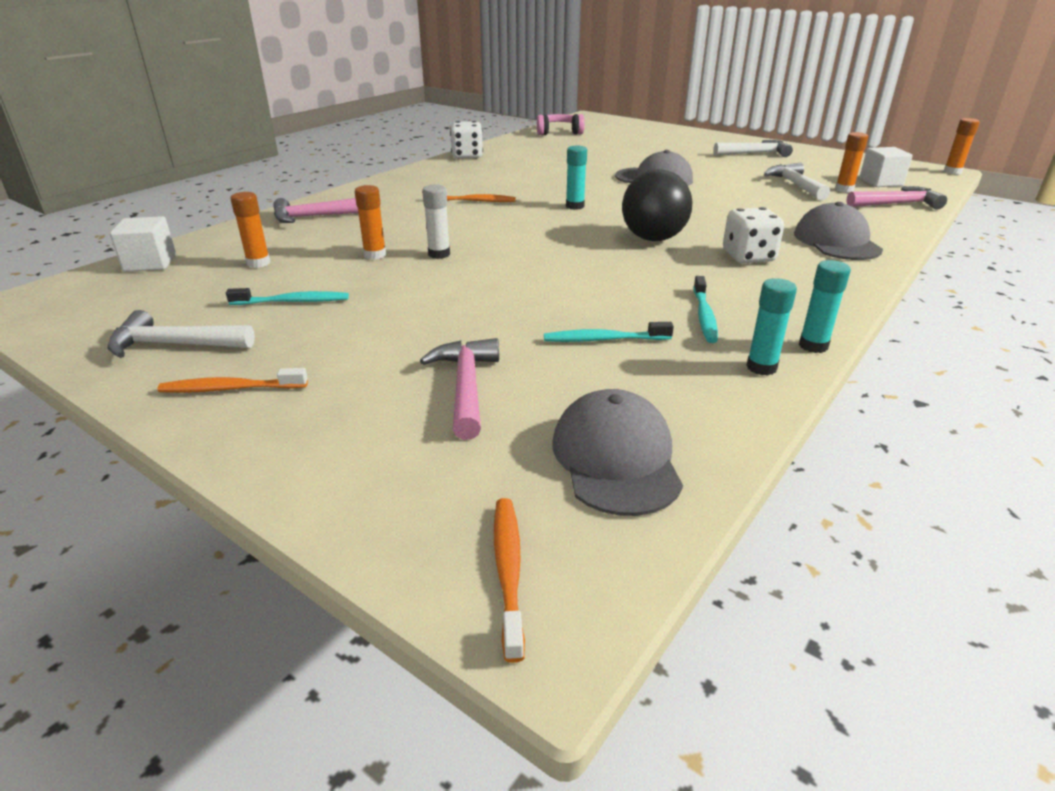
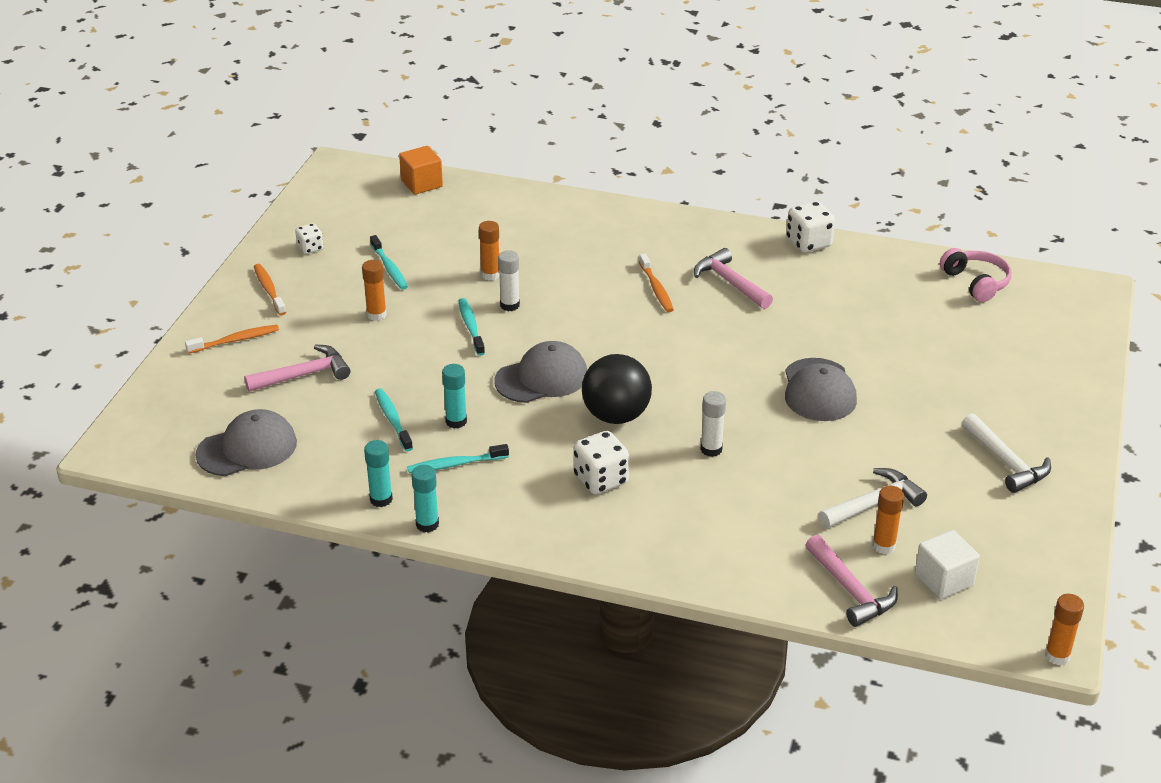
camera: 70 degrees right, 5 degrees up
white hammer [107,310,255,358] -> white dice [295,223,323,254]
white cube [110,216,176,272] -> orange cube [399,146,443,194]
orange glue stick [230,192,270,268] -> orange glue stick moved to [362,260,387,321]
pink hammer [273,198,358,223] -> pink hammer moved to [694,248,773,309]
orange toothbrush [494,498,525,663] -> orange toothbrush moved to [185,325,279,354]
turquoise glue stick [566,146,587,210] -> turquoise glue stick moved to [442,364,467,429]
grey cap [794,202,883,260] -> grey cap moved to [494,341,587,403]
none -> turquoise toothbrush [459,298,485,356]
none -> white glue stick [701,391,726,457]

